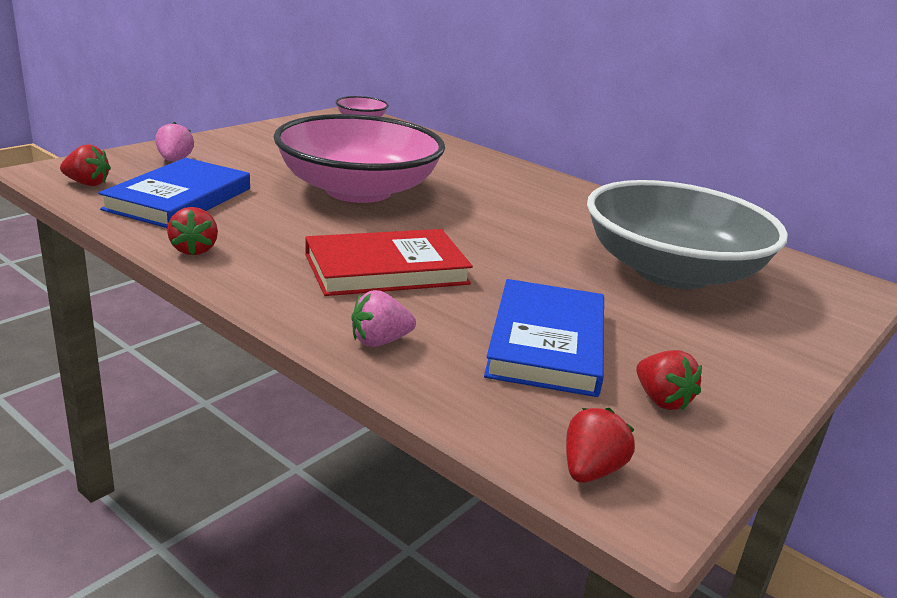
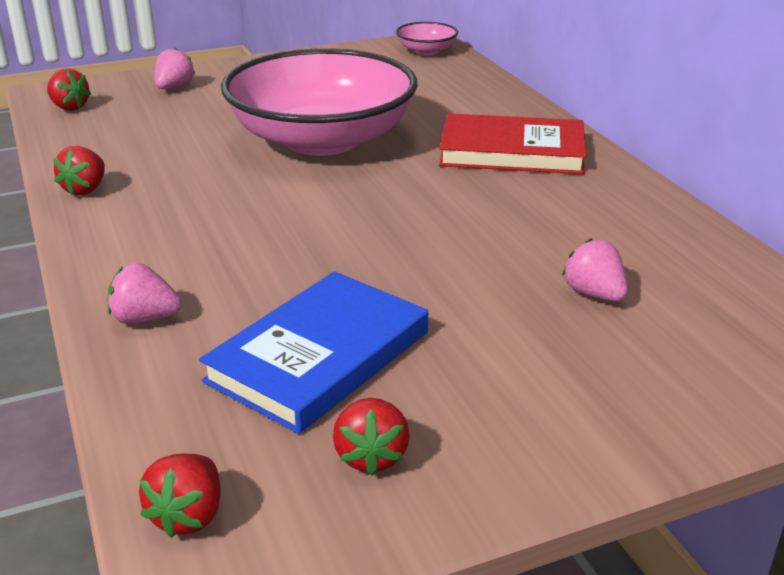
camera: 30 degrees right, 5 degrees up
blue book [98,158,250,228] -> none
red book [305,229,473,296] -> red book moved to [439,113,587,174]
red strawberry [566,408,635,483] -> red strawberry turned 135 degrees clockwise [139,454,221,538]
grey bowl [587,180,788,289] -> pink strawberry [562,238,628,302]

